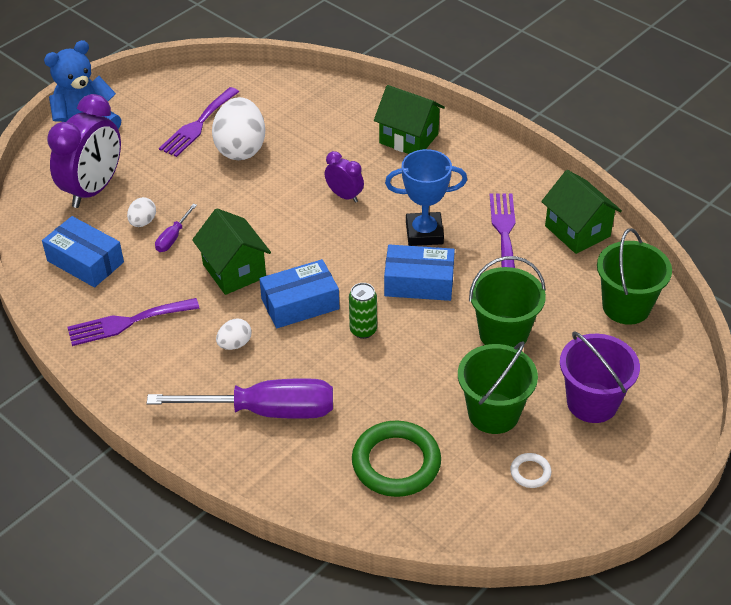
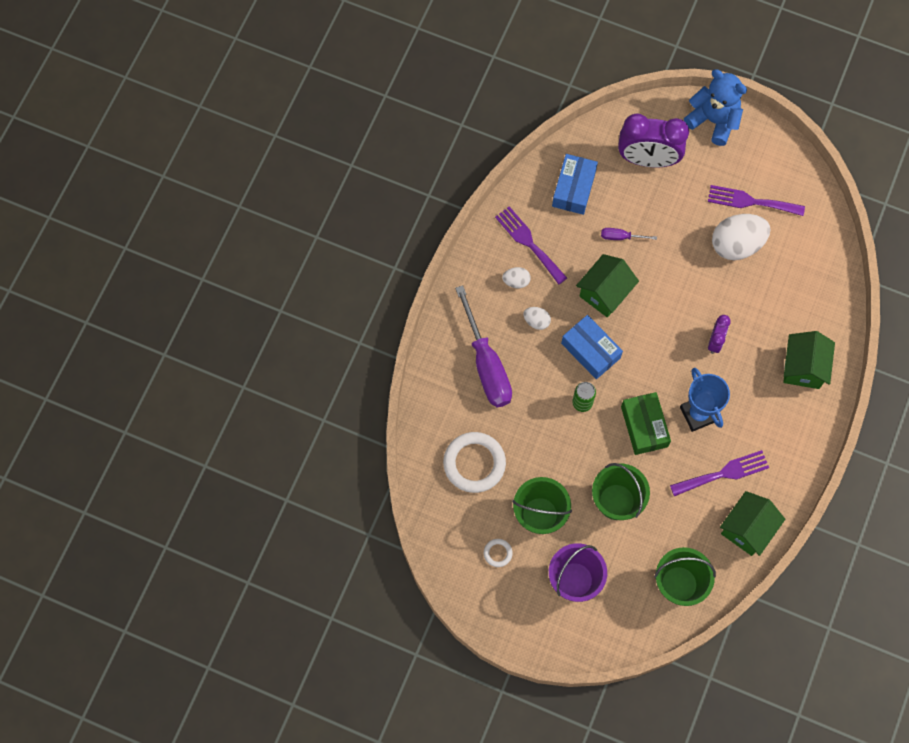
camera: 70 degrees right, 25 degrees up
white egg [127,197,156,227] -> white egg moved to [502,267,531,288]
green ring [352,420,441,497] -> white ring [443,432,506,493]
blue box [384,245,455,301] -> green box [621,392,671,455]

